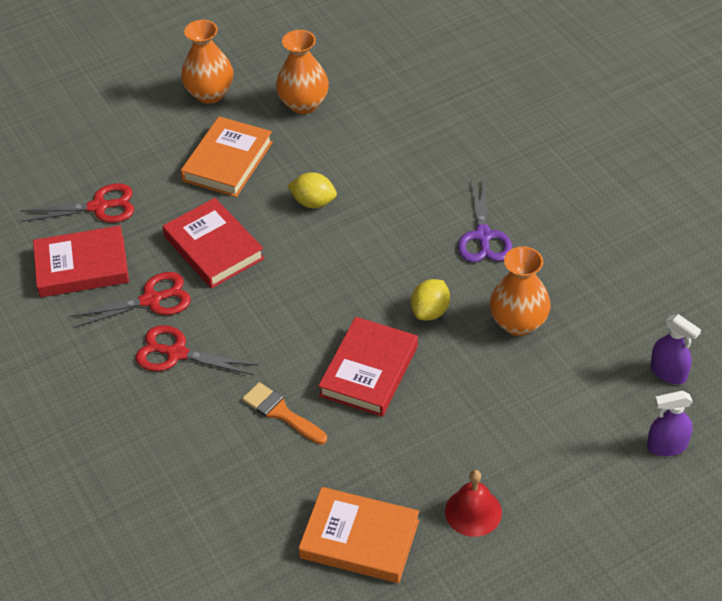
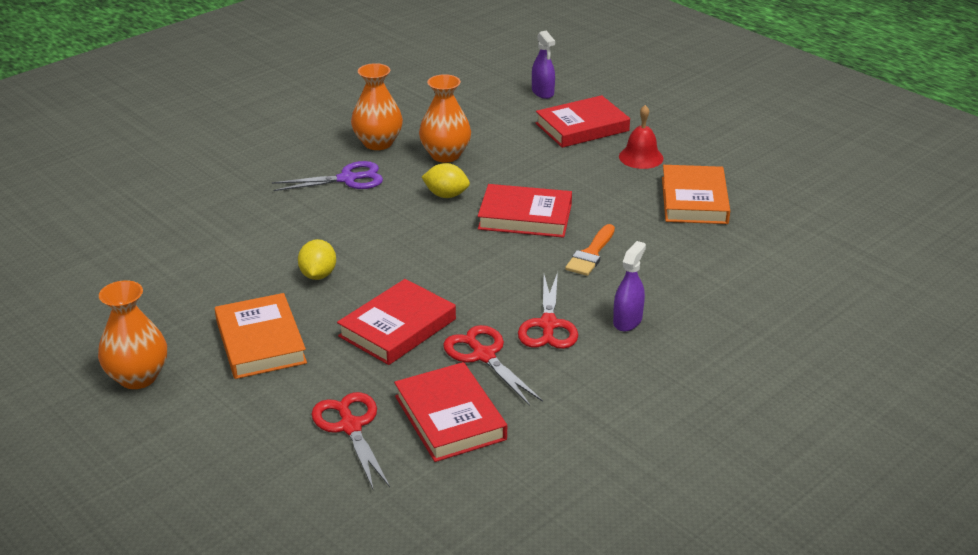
camera: 105 degrees left, 15 degrees down
orange book [181,116,273,197] -> orange book turned 60 degrees clockwise [215,293,307,379]
orange vase [276,30,329,114] -> orange vase moved to [351,63,403,150]
purple spray bottle [650,314,701,384] -> purple spray bottle moved to [613,241,646,331]
none -> red book [536,95,630,148]

